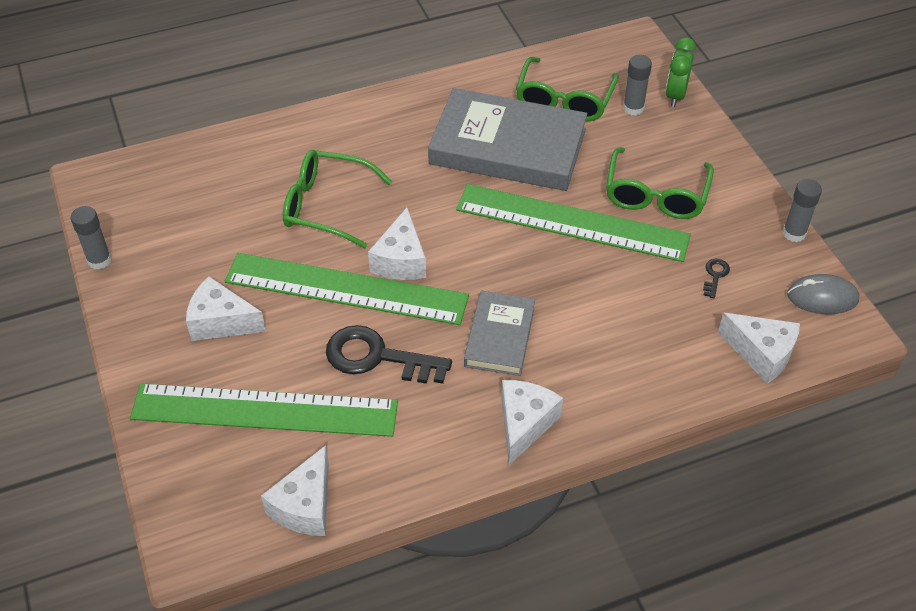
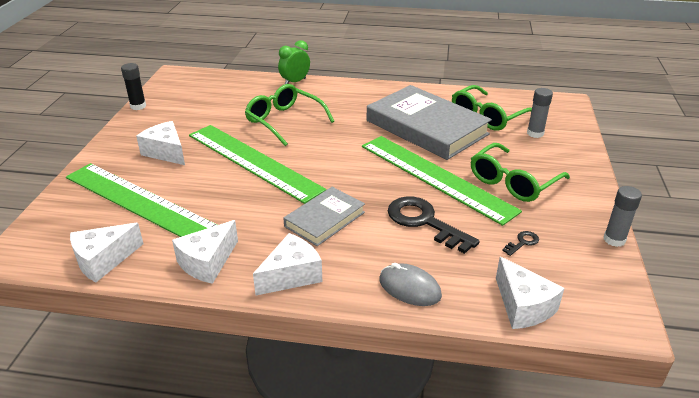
camera: 30 degrees right, 15 degrees down
grey glue stick [71,206,112,269] -> black glue stick [121,63,146,110]
black key [326,325,452,384] -> black key moved to [388,196,480,254]
white cheese [368,208,426,280] -> white cheese moved to [172,220,238,284]
green clock [665,37,696,107] -> green clock moved to [278,40,310,85]
grey mouse [787,274,859,314] -> grey mouse moved to [379,263,442,306]

